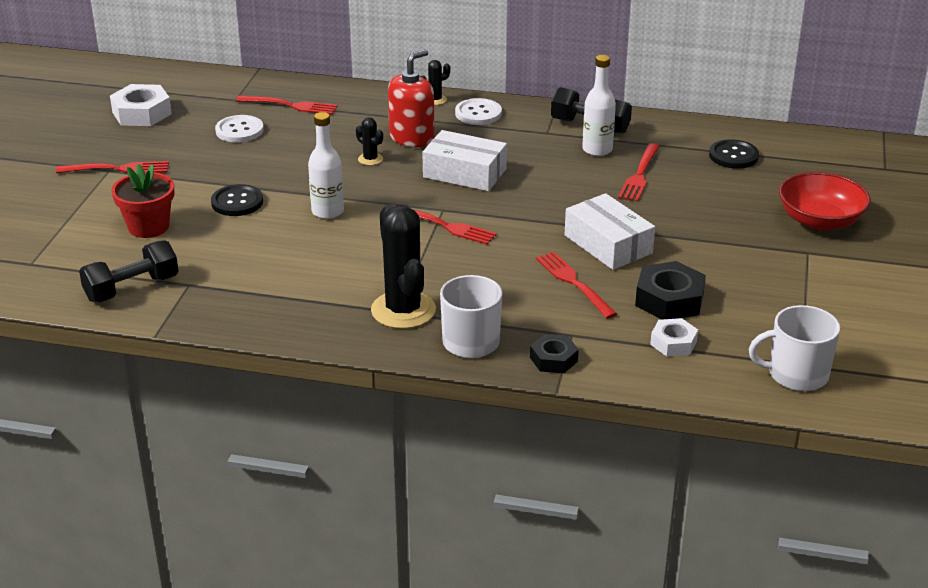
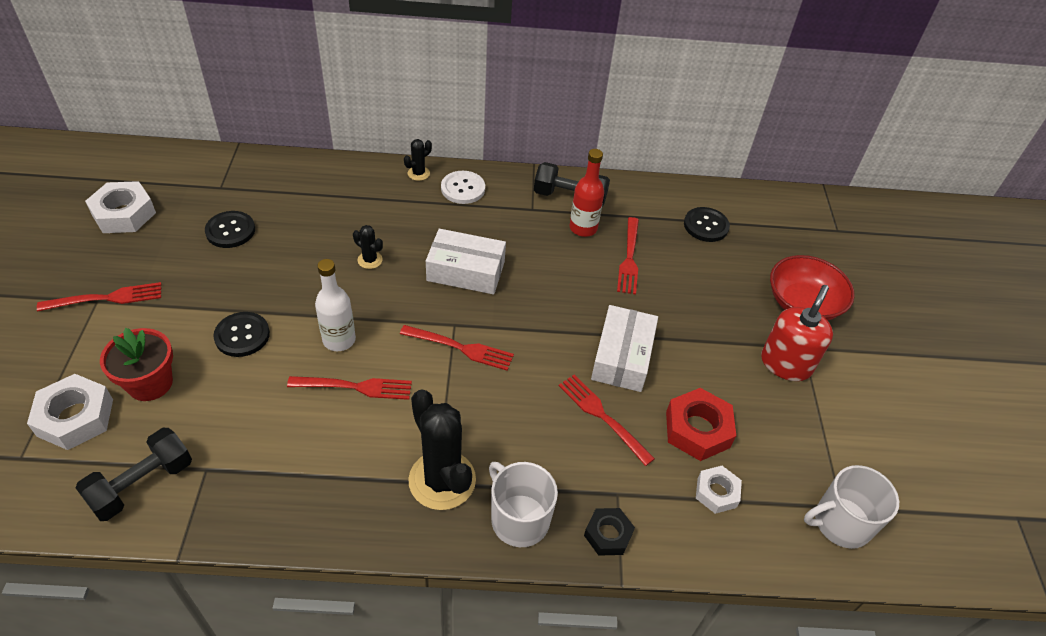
camera: 15 degrees left, 15 degrees up
white button [215,115,264,142] -> black button [205,211,255,248]
red fork [236,95,338,115] -> red fork moved to [287,376,412,400]
red soap dispenser [388,49,435,147] -> red soap dispenser moved to [761,285,833,381]
white box [565,193,655,270] -> white box turned 60 degrees clockwise [591,305,658,392]
white bottle [582,55,616,156] -> red bottle [570,149,604,237]
black nut [635,261,706,320] -> red nut [666,388,736,461]
none -> white nut [27,374,113,450]

